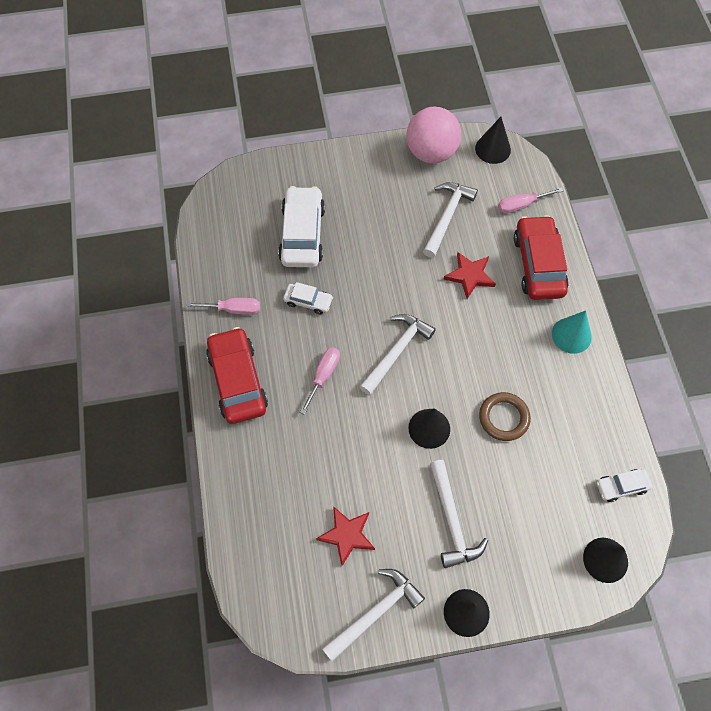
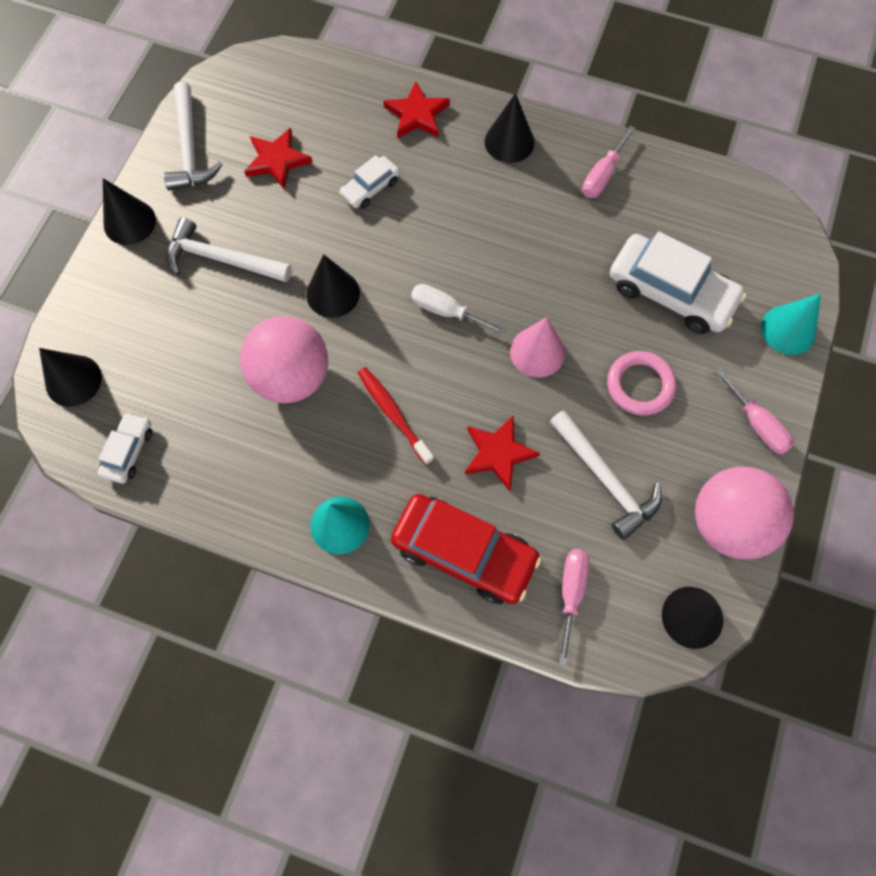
camera: 120 degrees right, 5 degrees up
red car [206,327,268,424] -> black cone [485,93,535,163]
white car [283,282,333,315] -> white car moved to [339,155,400,209]
pink screwdriver [300,347,340,415] -> pink screwdriver moved to [714,368,794,454]
white hammer [359,314,436,395] -> white screwdriver [411,284,506,335]
brown ring [479,392,531,441] -> pink ball [240,316,328,403]
none -> red toothbrush [358,367,434,465]
none -> red star [383,81,450,139]
none -> pink cone [510,317,565,378]
none -> pink ring [607,351,676,416]
none -> turquoise cone [761,293,821,355]

